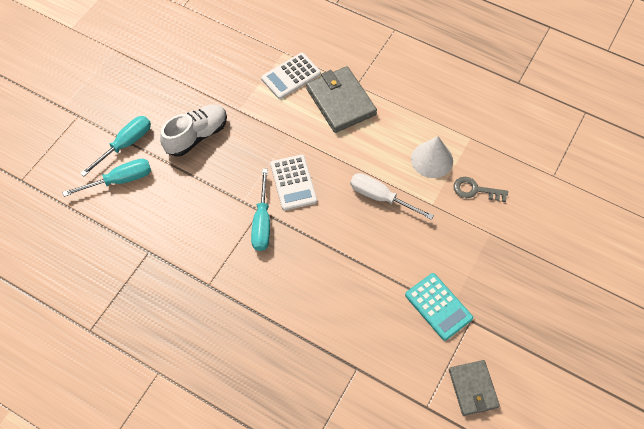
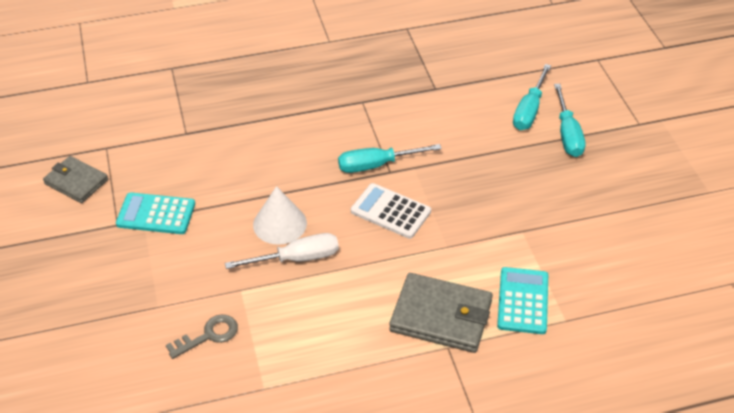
camera: 135 degrees right, 15 degrees down
white shoe [160,104,227,157] -> none
turquoise screwdriver [251,169,270,251] -> turquoise screwdriver turned 60 degrees counterclockwise [338,144,442,173]
white calculator [261,53,321,99] -> turquoise calculator [497,267,548,334]
white cone [411,136,453,178] -> white cone moved to [253,186,307,245]

